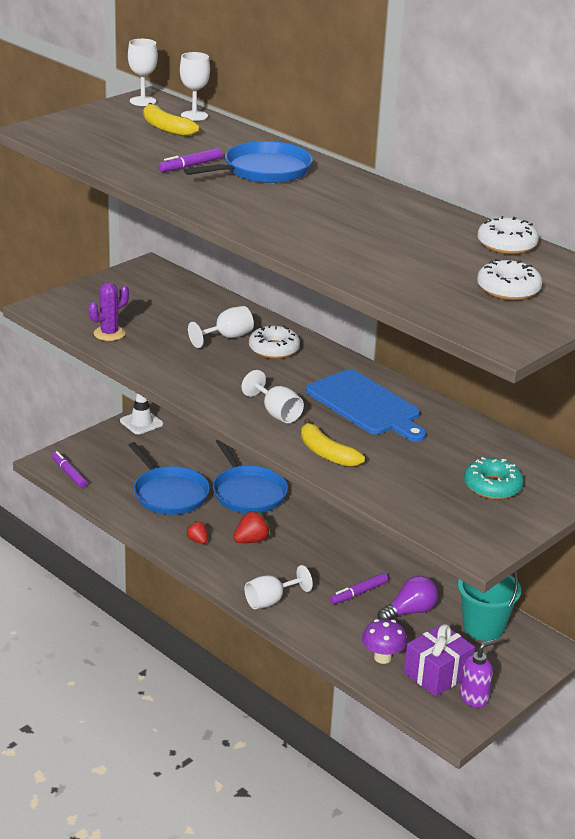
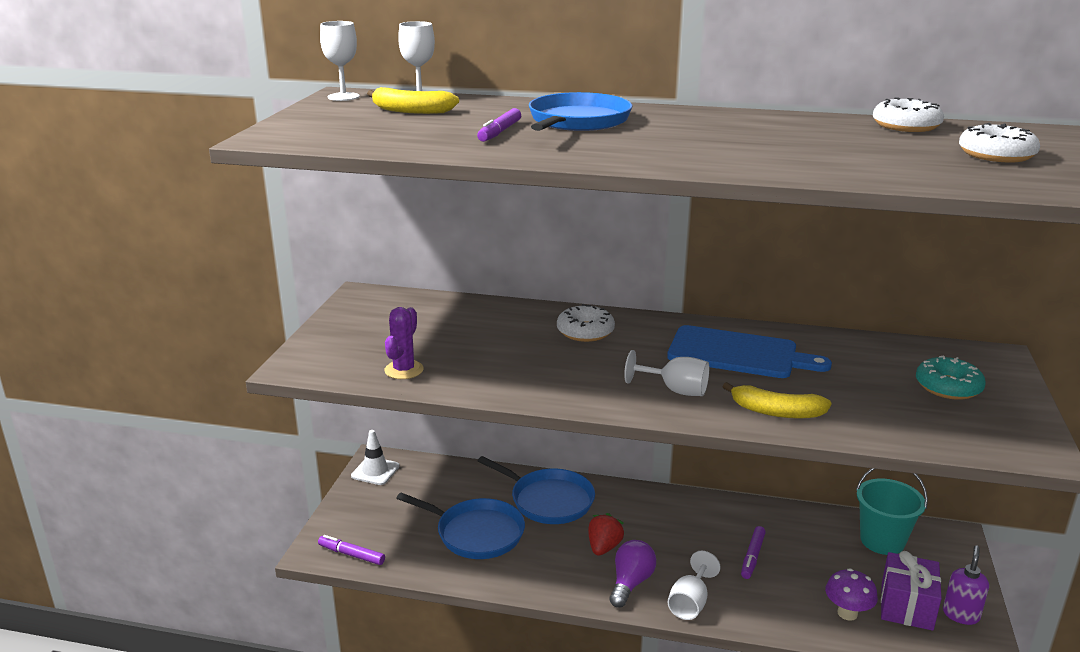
camera: 30 degrees left, 5 degrees down
red strawberry [185,521,207,544] -> none
white goblet [188,306,254,348] -> none
purple light bulb [378,576,438,620] -> purple light bulb moved to [609,540,656,608]

